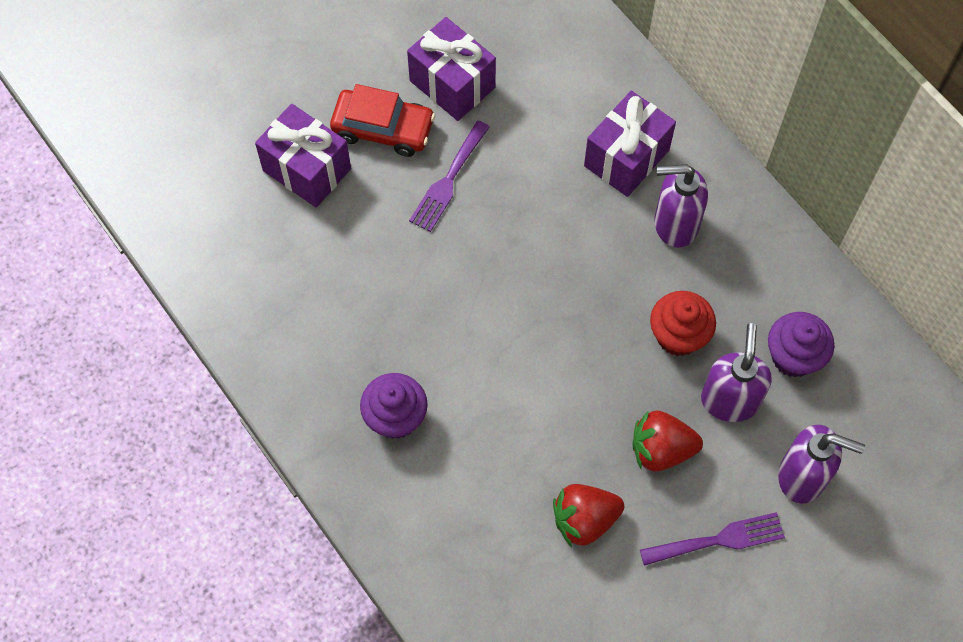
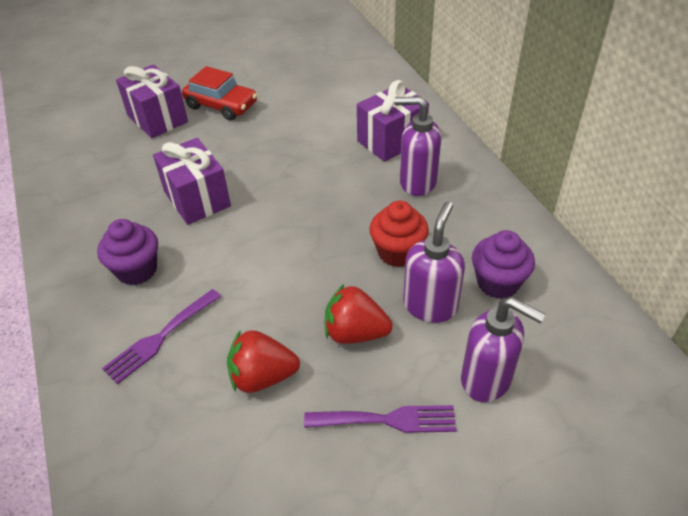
camera: 15 degrees right, 20 degrees down
purple gift [407,17,496,121] -> purple gift moved to [153,138,231,225]
purple fork [409,120,490,232] -> purple fork moved to [102,289,221,384]

